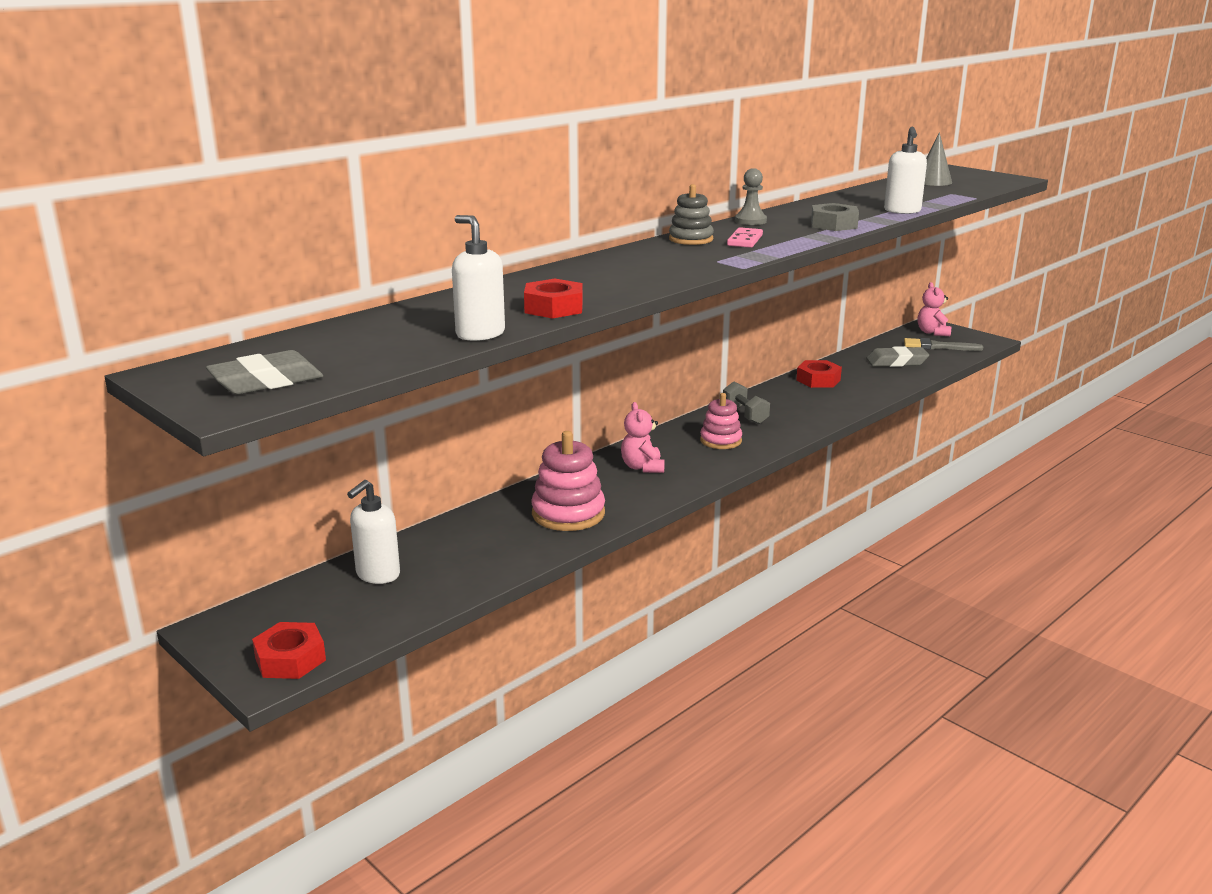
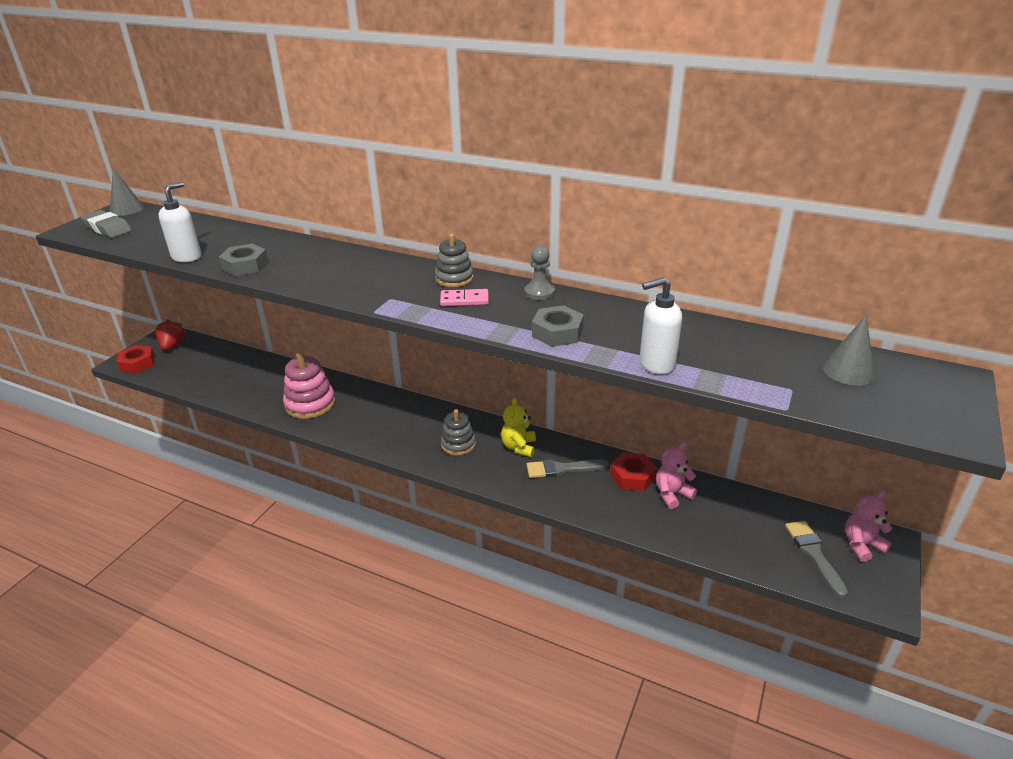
camera: 70 degrees right, 10 degrees up
white soap dispenser [347,480,400,584] -> none
red nut [524,279,583,319] -> grey nut [219,244,268,276]
pink teddy bear [621,402,665,473] -> pink teddy bear moved to [656,443,697,509]
pink stacking toy [700,393,742,449] -> grey stacking toy [441,409,476,456]
grey dumbbell [723,381,770,424] -> yellow teddy bear [501,398,536,457]
grey eraser [866,346,929,367] -> none
none -> grey cone [110,168,144,216]
none -> red strawberry [156,319,186,350]
none -> grey brush [527,459,609,478]

